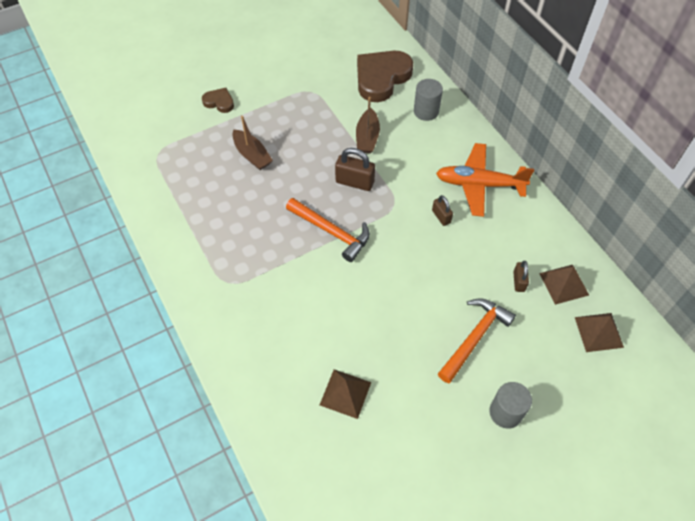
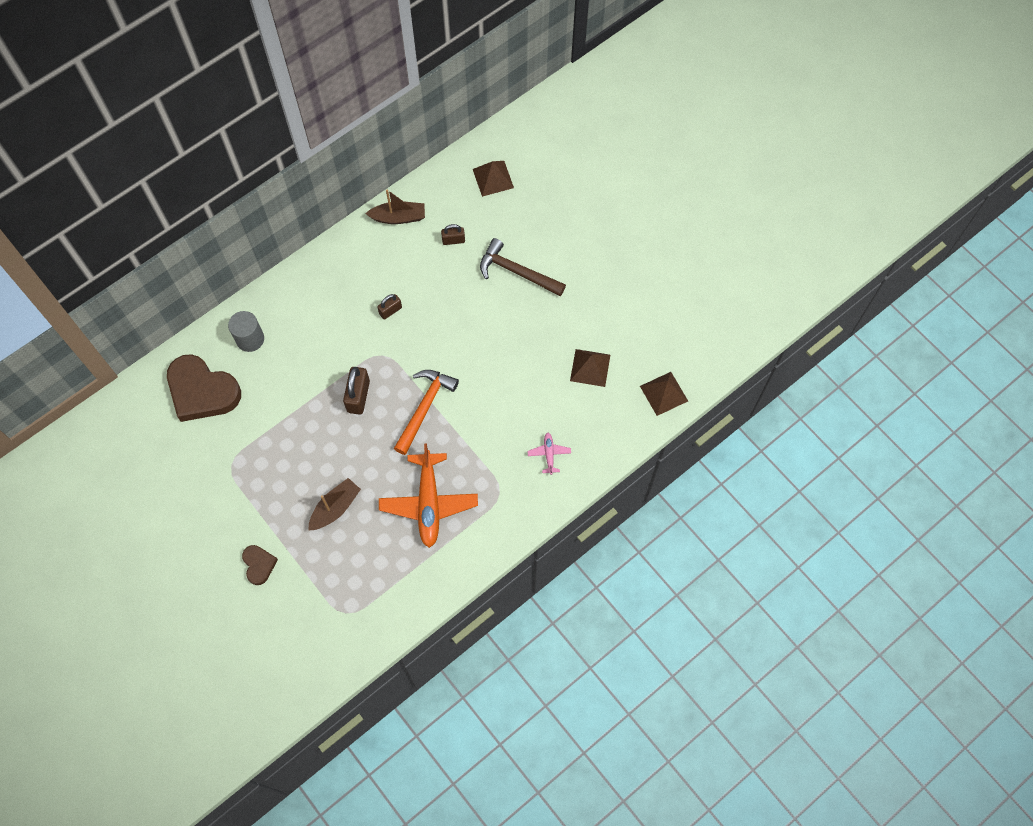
camera: 100 degrees left, 10 degrees up
brown heart [202,88,234,113] -> brown heart turned 150 degrees clockwise [242,545,278,585]
brown boat [356,97,380,153] -> brown boat moved to [365,190,425,224]
orange plane [436,143,534,217] -> orange plane moved to [379,443,478,548]
orange hammer [438,298,516,383] -> brown hammer [480,238,566,296]
grey cylinder [489,382,532,429] -> none
brown pyramid [539,265,589,305] -> brown pyramid moved to [640,372,688,416]
none -> pink plane [527,433,571,475]

